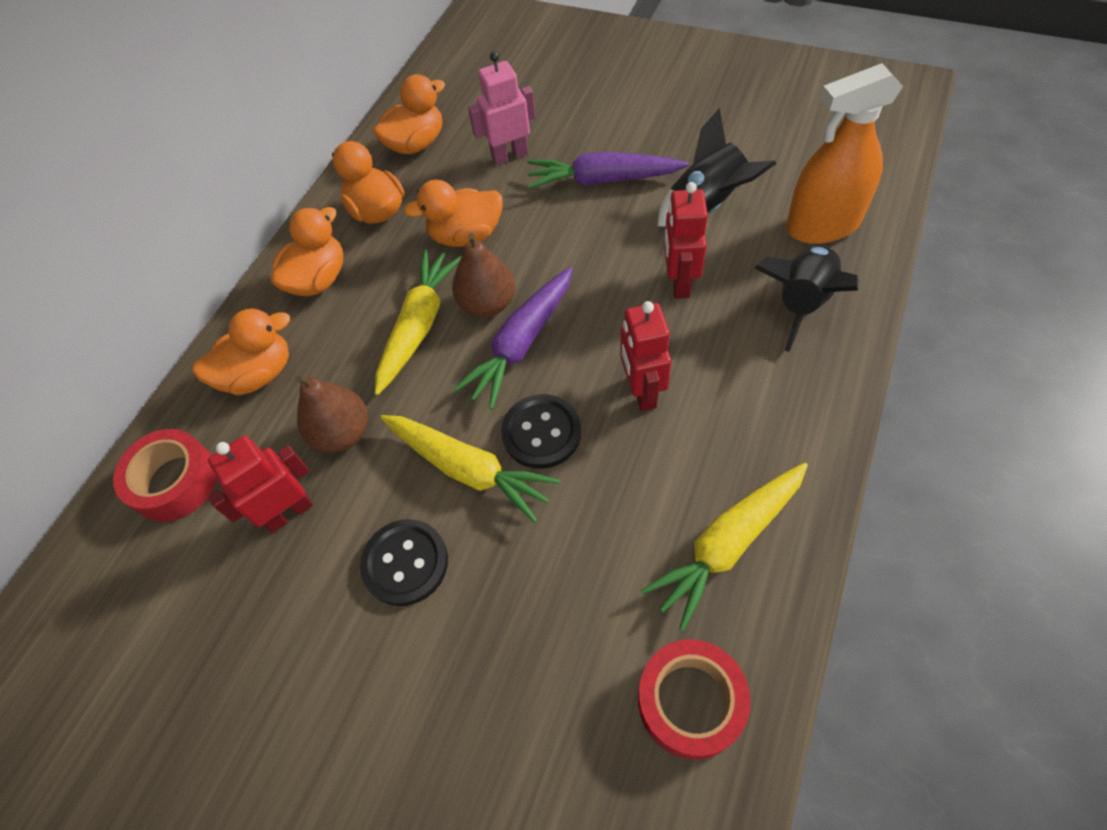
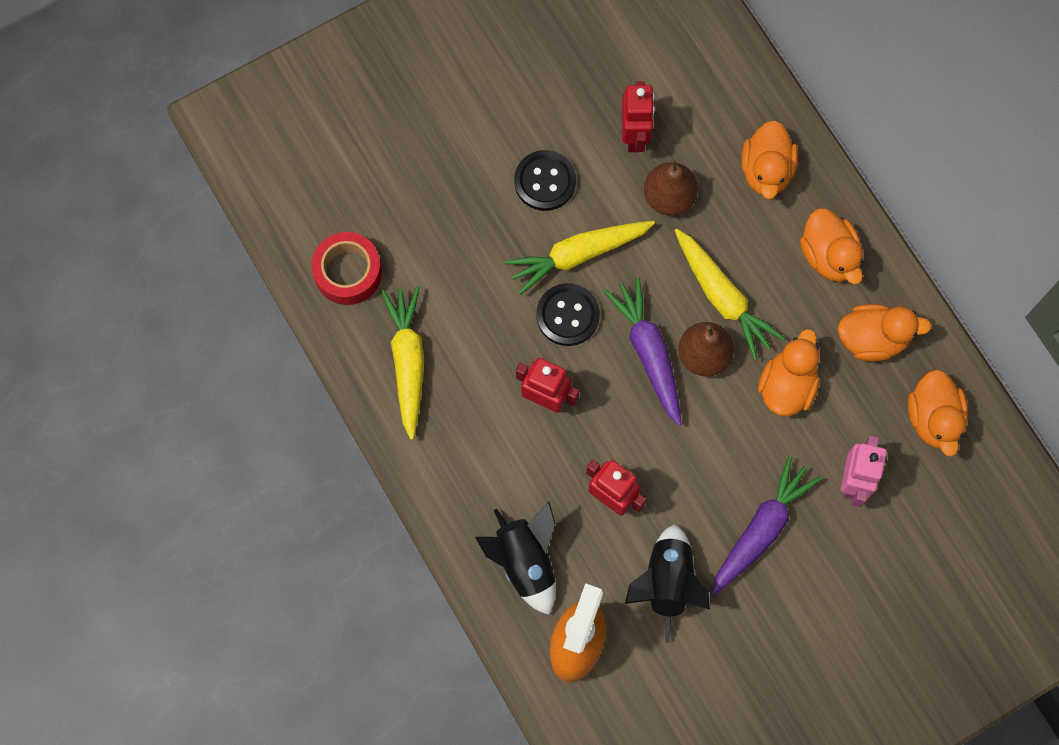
camera: 120 degrees right, 15 degrees up
red tape [113,429,217,522] -> none

